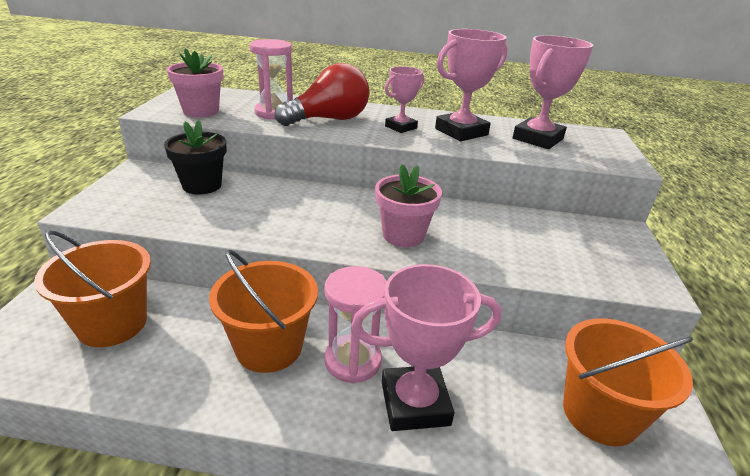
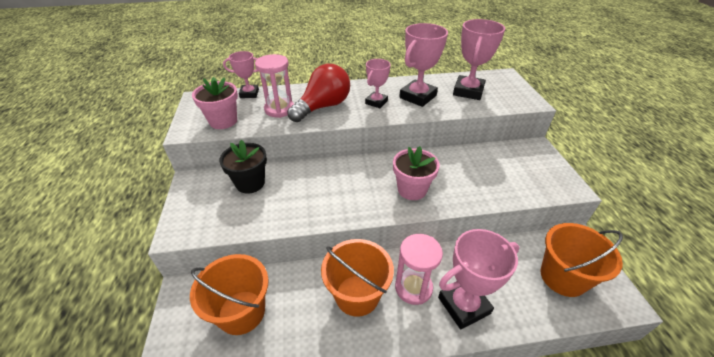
camera: 15 degrees left, 10 degrees up
none -> pink trophy [223,51,259,98]

